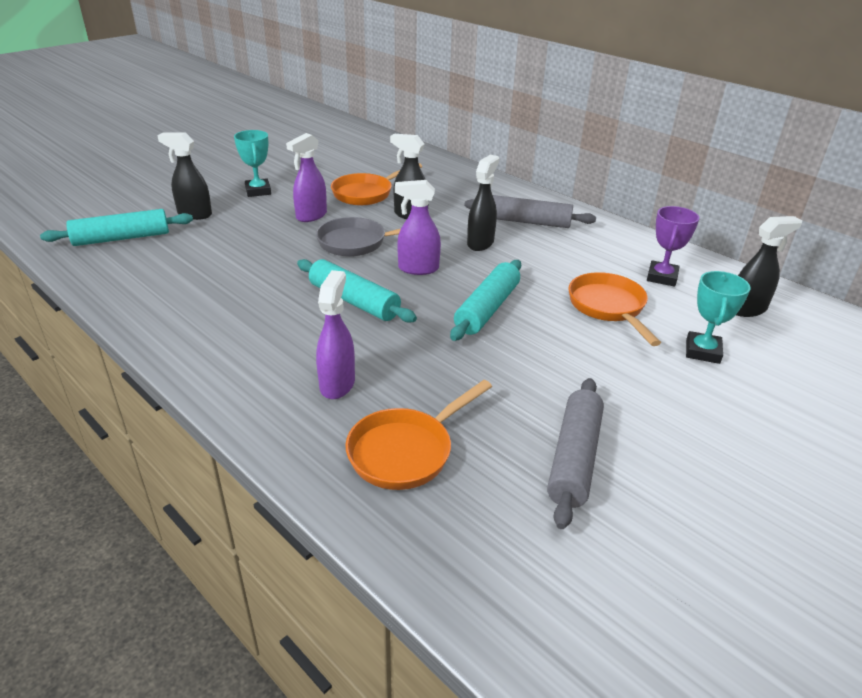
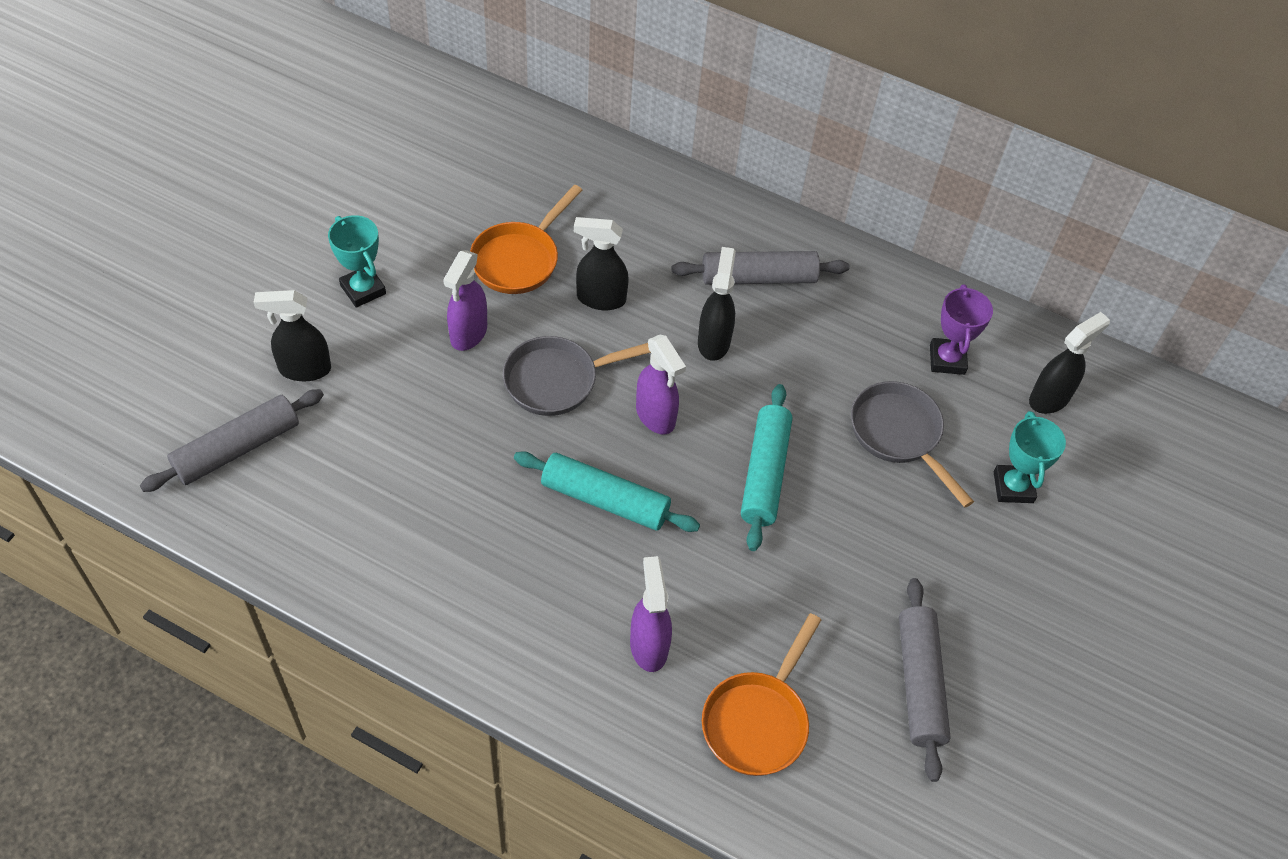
camera: 20 degrees left, 20 degrees up
turquoise rolling pin [40,209,193,246] -> grey rolling pin [140,389,324,492]
purple spray bottle [395,180,441,275] -> purple spray bottle turned 105 degrees counterclockwise [636,335,686,434]
orange pan [568,272,661,346] -> grey pan [851,381,974,508]

